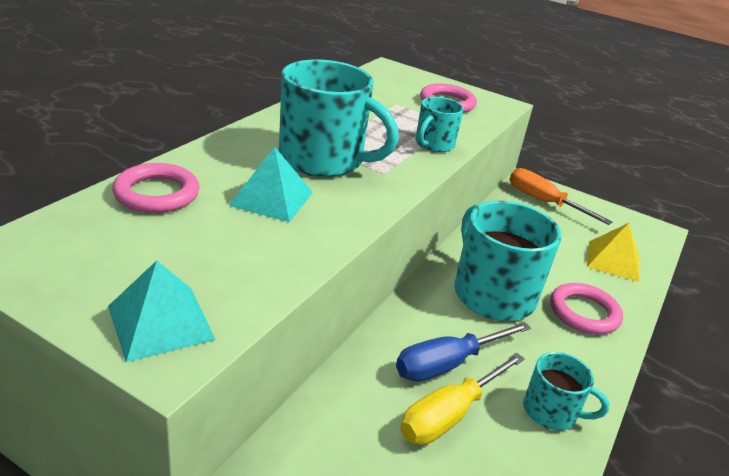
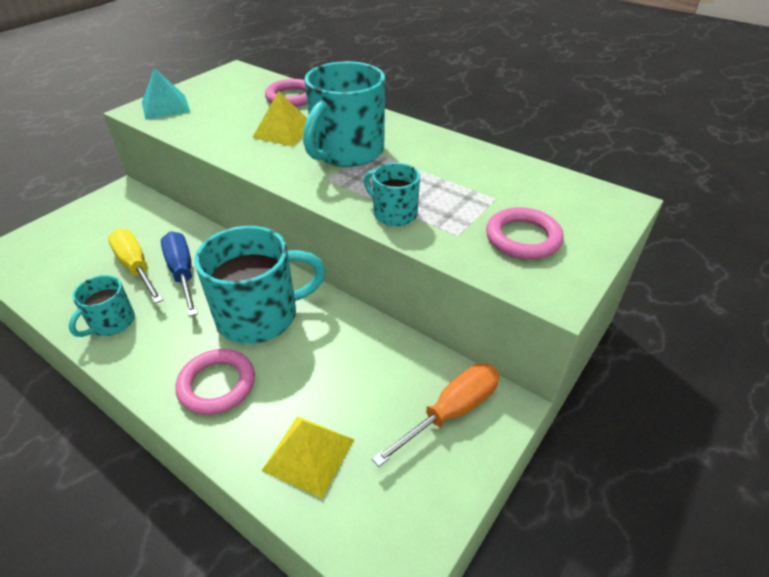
camera: 100 degrees right, 10 degrees up
turquoise pyramid [228,147,313,222] -> yellow pyramid [252,91,307,147]

